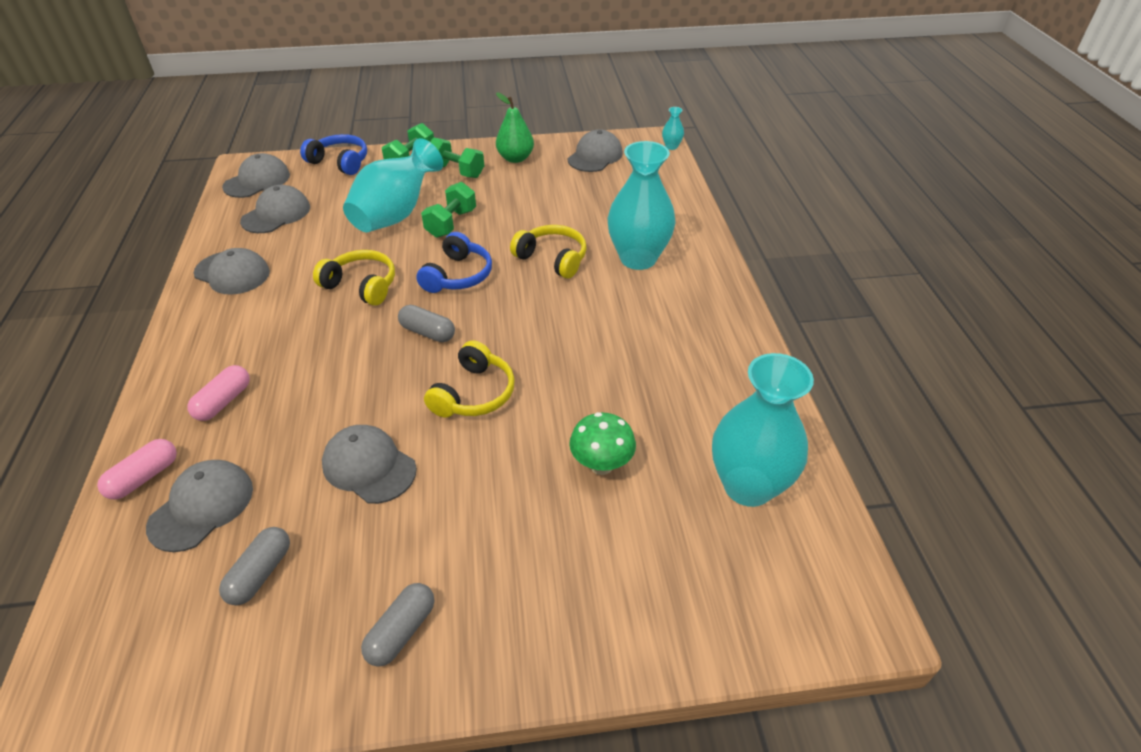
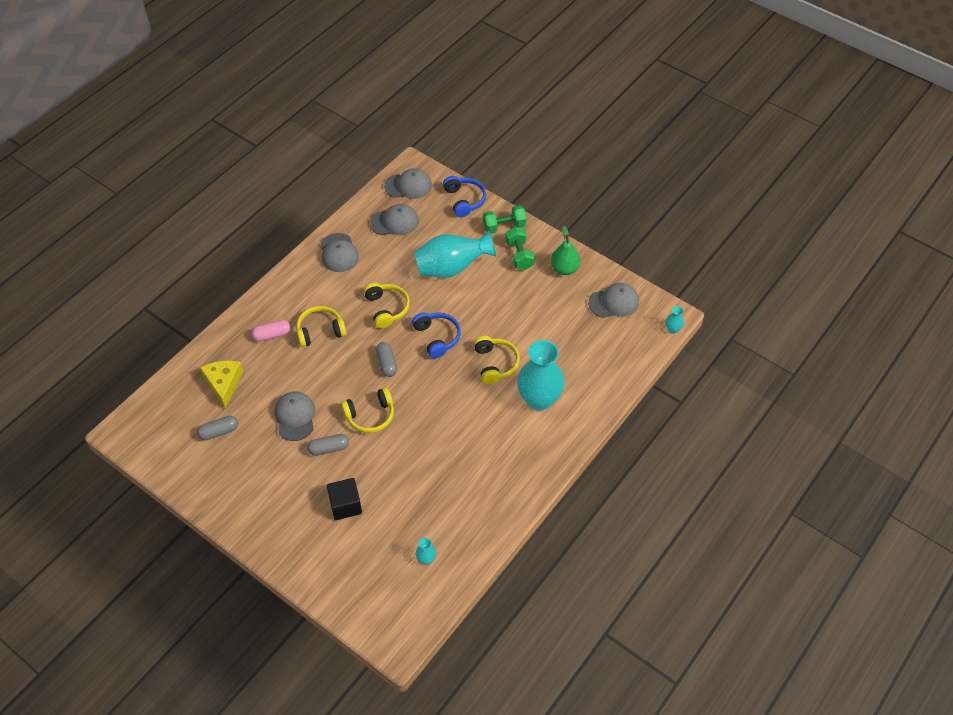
camera: 45 degrees right, 10 degrees up
pink capsule [97,439,177,500] -> none
grey cap [146,460,253,552] -> yellow cheese [200,361,243,409]
grey capsule [361,583,434,667] -> grey capsule moved to [307,434,349,456]
blue headphones [416,232,492,293] -> blue headphones turned 90 degrees counterclockwise [412,312,461,359]
green dumbbell [421,182,476,238] -> none
green mushroom [569,412,636,475] -> none
turquoise vase [712,353,814,507] -> turquoise vase [416,538,436,565], size x0.40
none -> yellow headphones [296,306,347,347]
none -> black cube [327,478,362,520]

